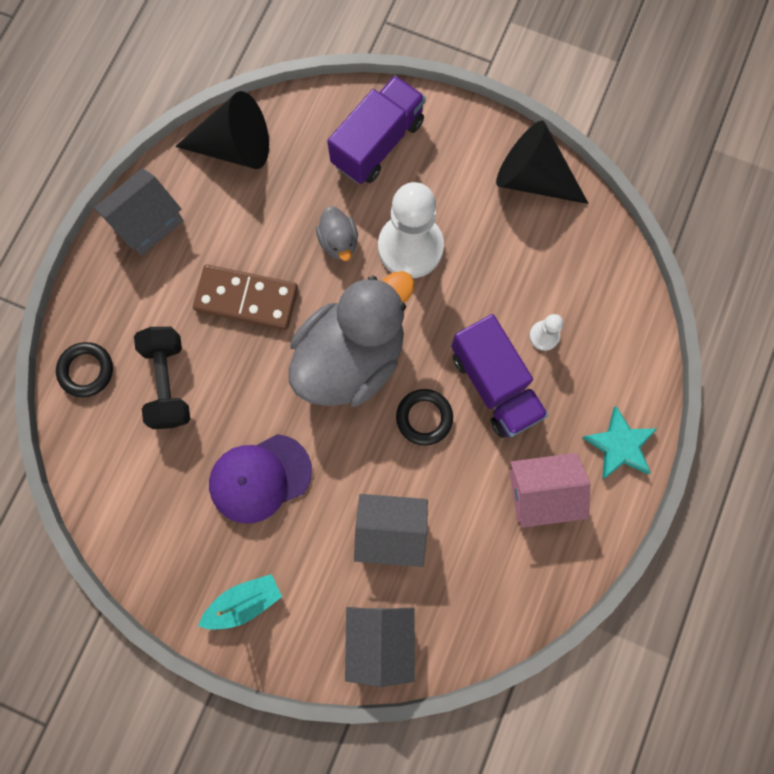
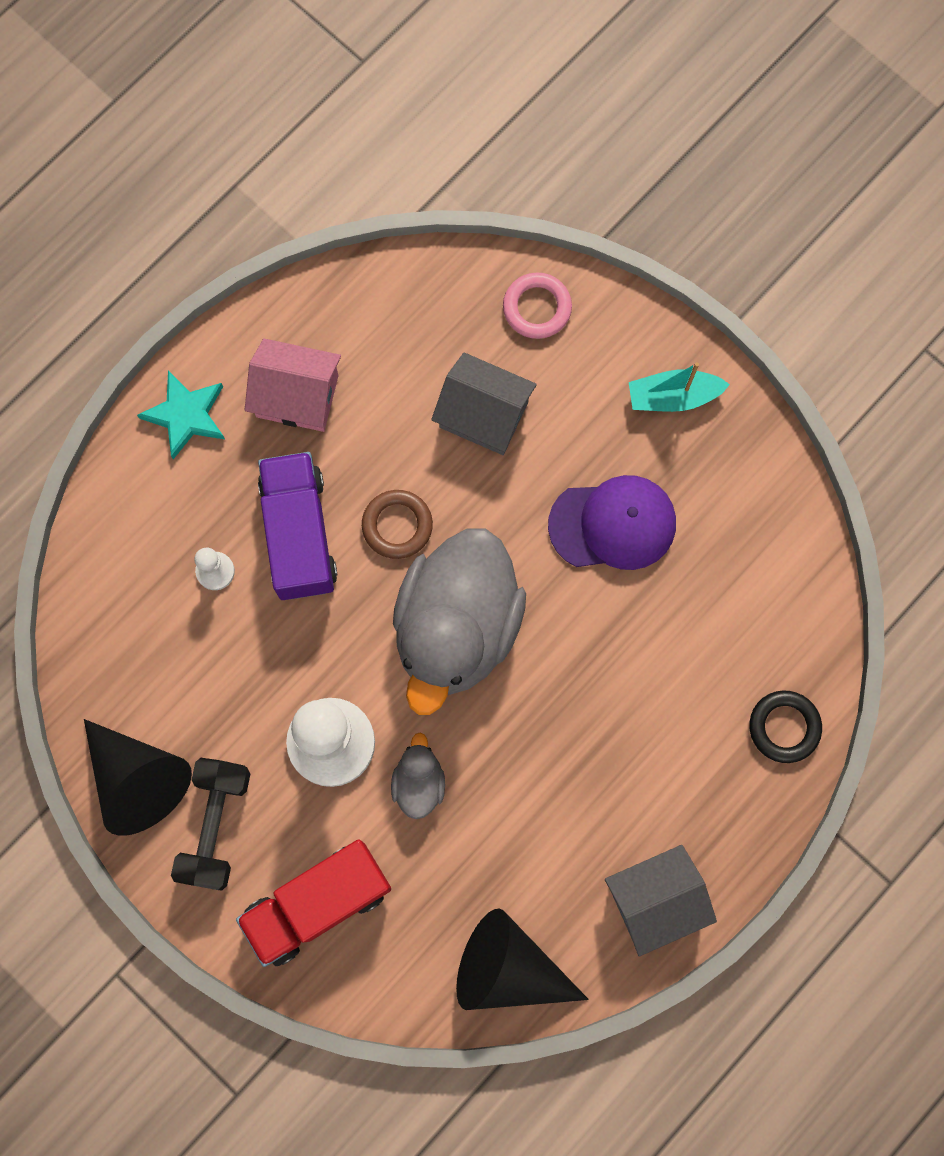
camera: 160 degrees left, 0 degrees up
black dumbbell [134,327,190,429] -> black dumbbell moved to [171,758,250,891]
brown domino [193,265,298,330] -> none
grey duck [289,271,415,407] -> grey duck turned 45 degrees counterclockwise [393,528,526,715]
purple truck [327,75,426,184] -> red truck [236,839,391,967]
grey house [345,607,415,687] -> pink ring [503,272,572,339]
black ring [396,389,453,446] -> brown ring [362,490,433,559]

